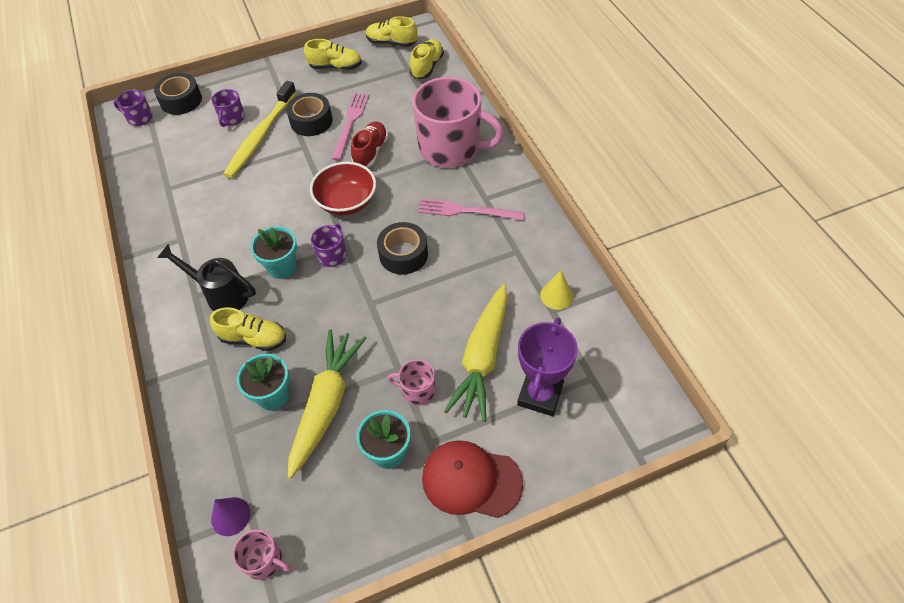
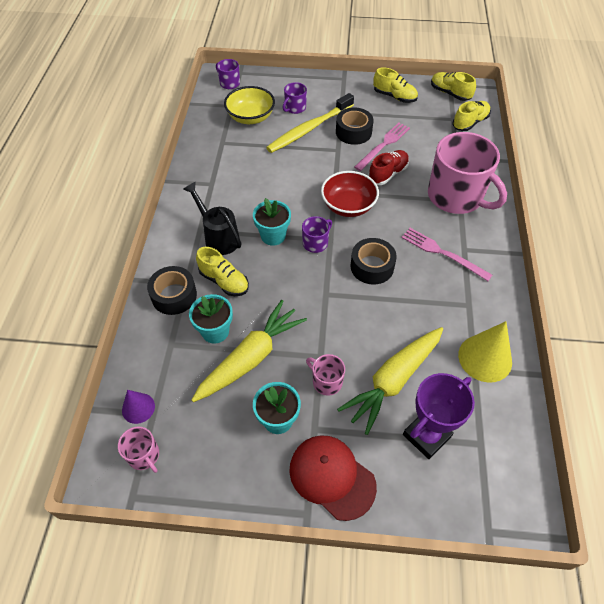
camera: 25 degrees right, 0 degrees up
black tape [154,73,202,115] -> black tape moved to [147,266,197,315]
yellow cone [540,271,573,310] -> yellow cone [458,321,512,383], size x1.72
none -> yellow bowl [224,86,275,124]

